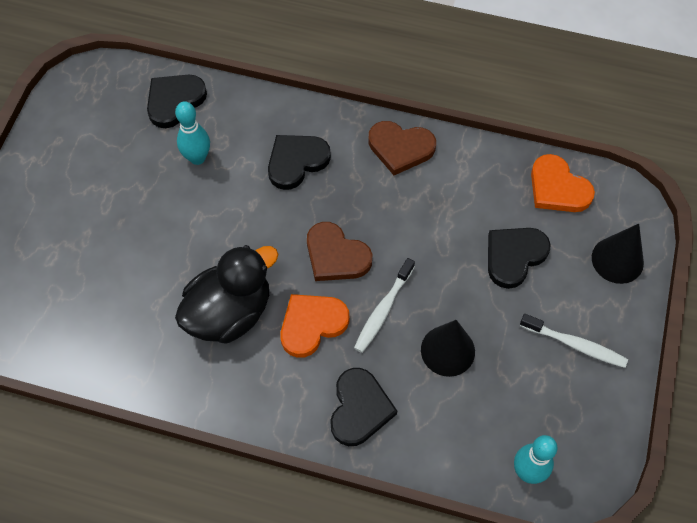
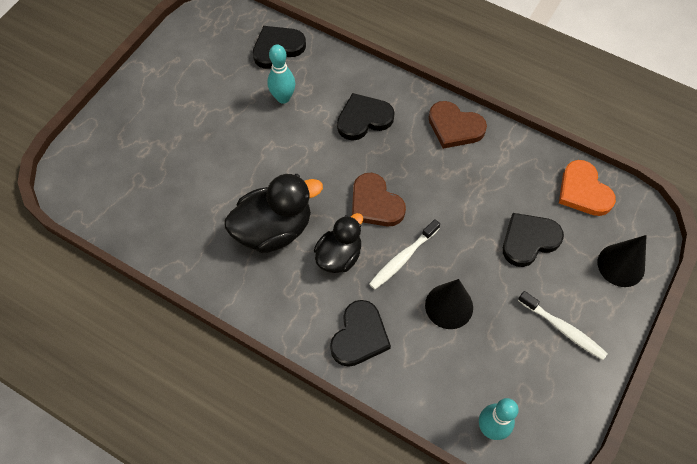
camera: 15 degrees right, 0 degrees up
orange heart [281,294,349,358] -> black duck [314,213,363,273]

